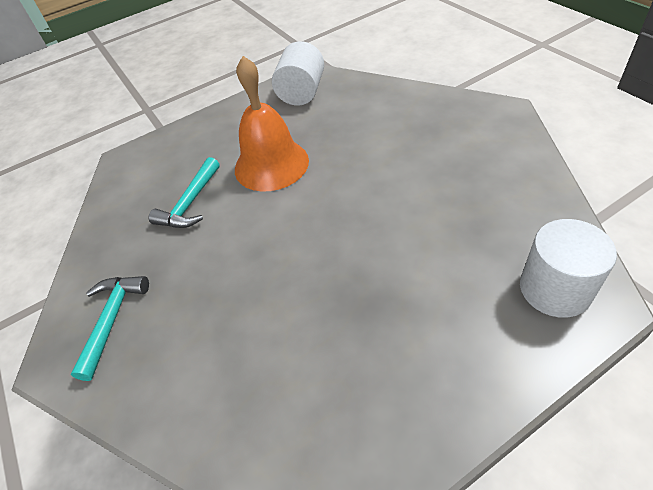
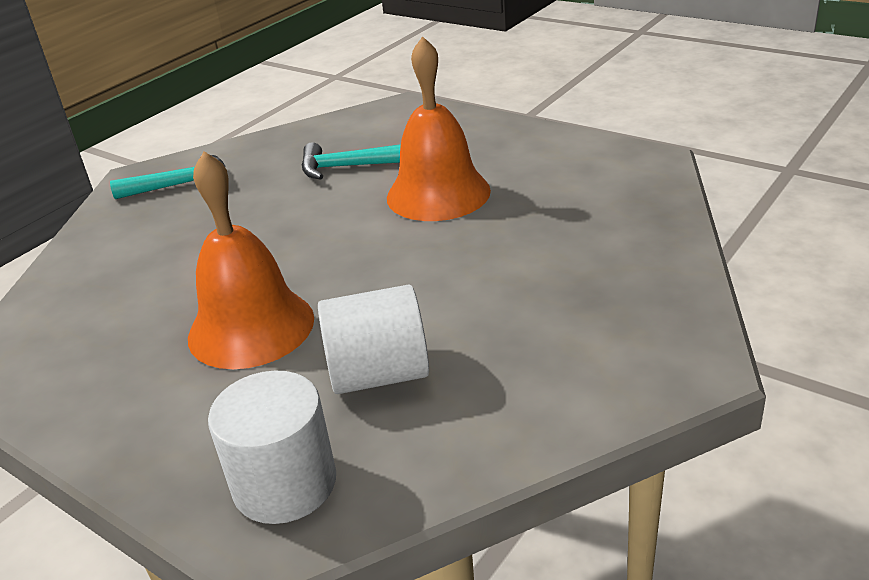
camera: 65 degrees right, 15 degrees down
white cylinder [272,41,324,105] -> white cylinder moved to [318,284,429,394]
none -> orange bell [188,151,314,369]

